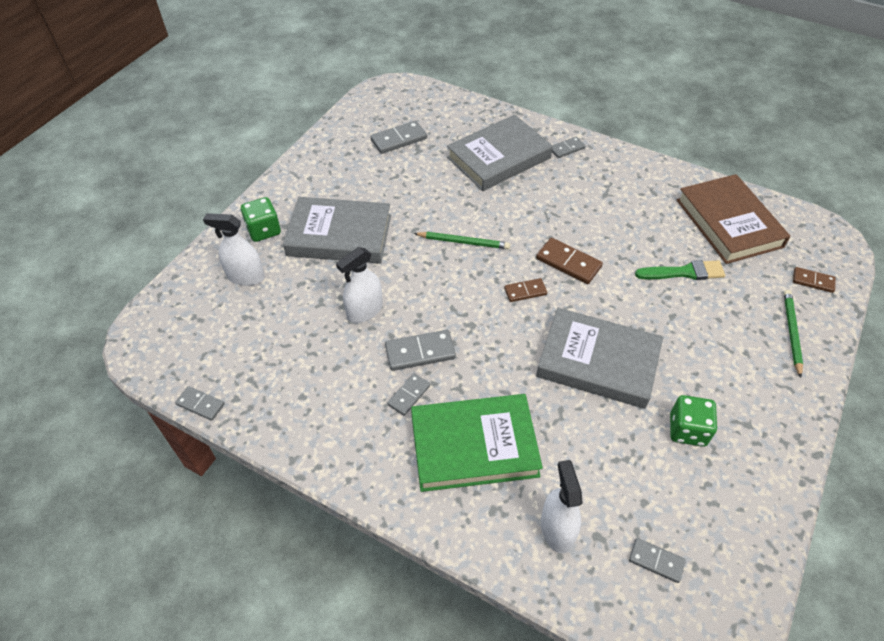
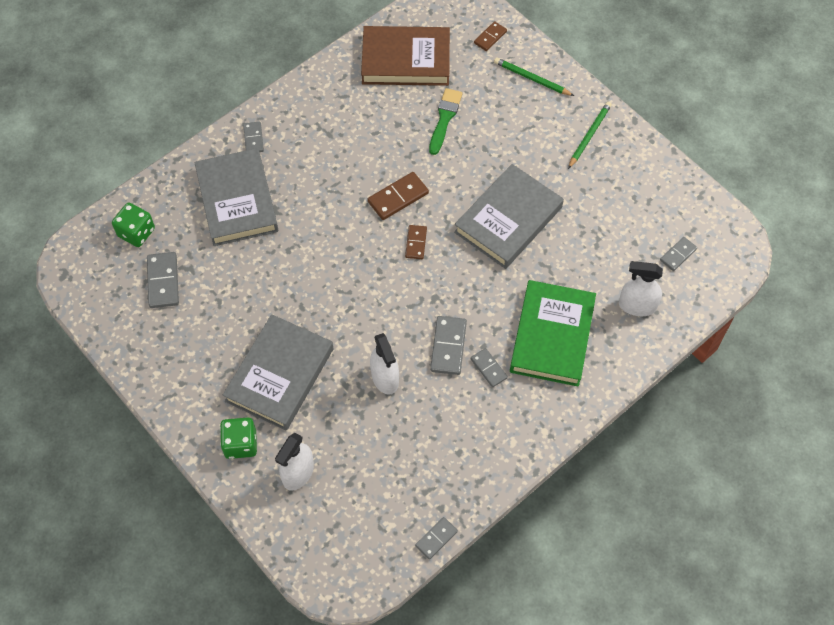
camera: 70 degrees left, 10 degrees up
green pencil [413,232,510,249] -> green pencil moved to [568,102,612,169]
green dice [670,395,717,447] -> green dice moved to [112,203,155,247]

